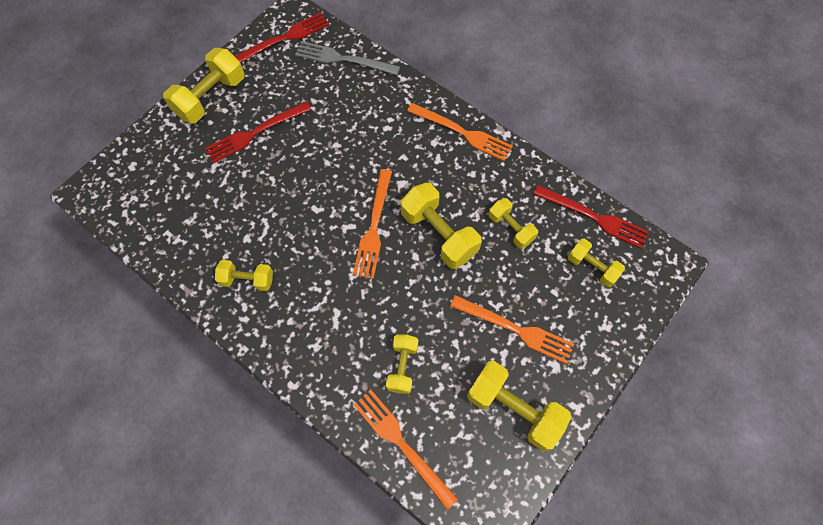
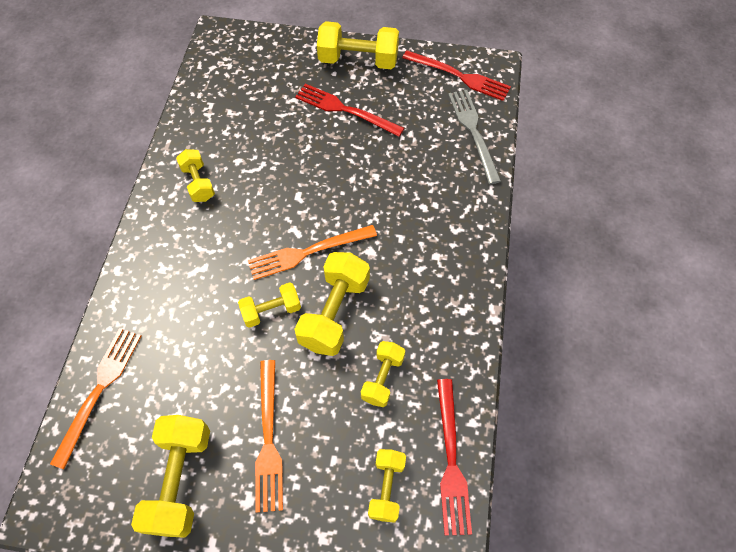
camera: 60 degrees right, 5 degrees down
yellow dumbbell [386,334,418,394] -> yellow dumbbell moved to [238,282,301,328]
orange fork [407,103,513,161] -> none

